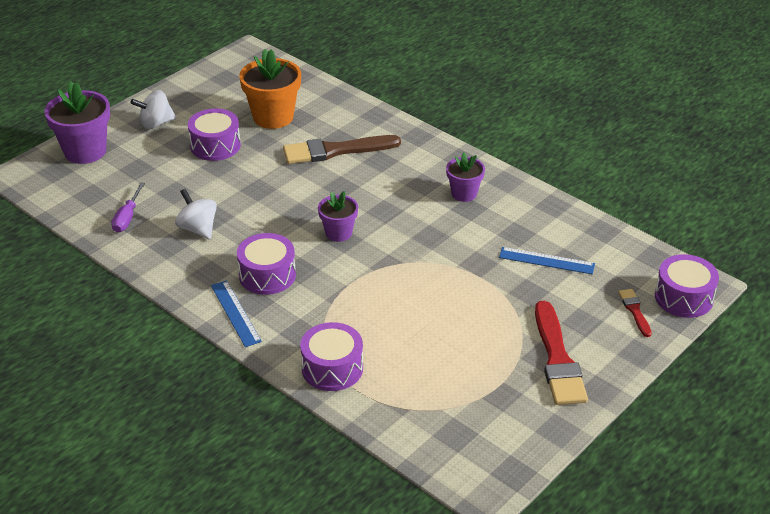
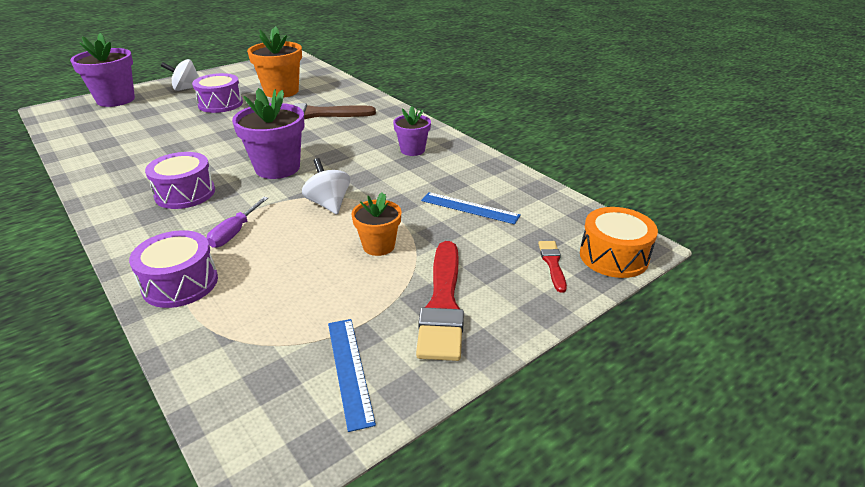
camera: 10 degrees right, 5 degrees down
purple screwdriver [111,182,145,233] -> purple screwdriver moved to [207,197,268,248]
white spinning top [175,189,217,239] -> white spinning top moved to [302,158,350,214]
blue ruler [211,280,262,347] -> blue ruler moved to [328,319,376,432]
purple flower pot [318,191,358,242] -> purple flower pot [232,88,305,179], size x1.70
purple drum [655,254,719,318] -> orange drum [580,207,658,278]
none -> orange flower pot [351,192,401,256]

